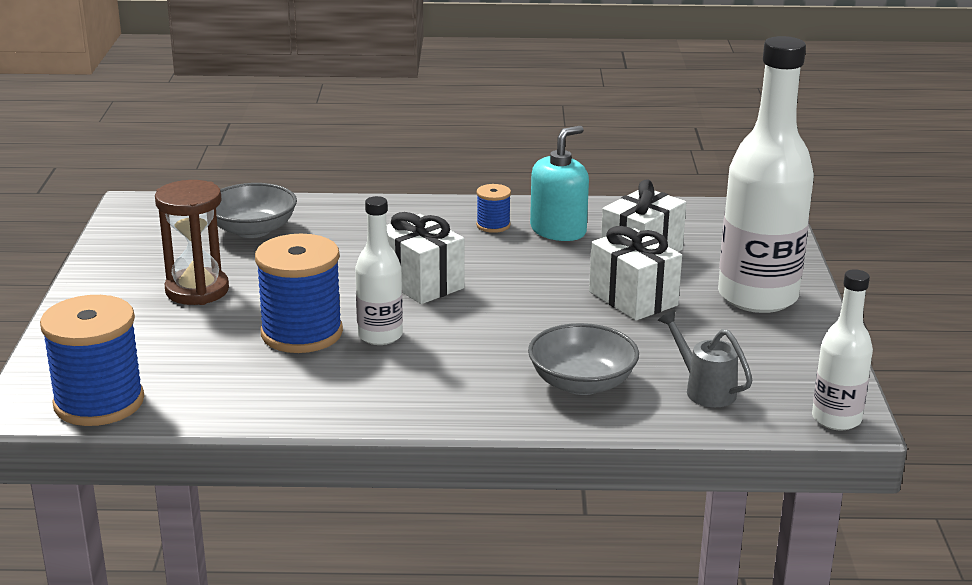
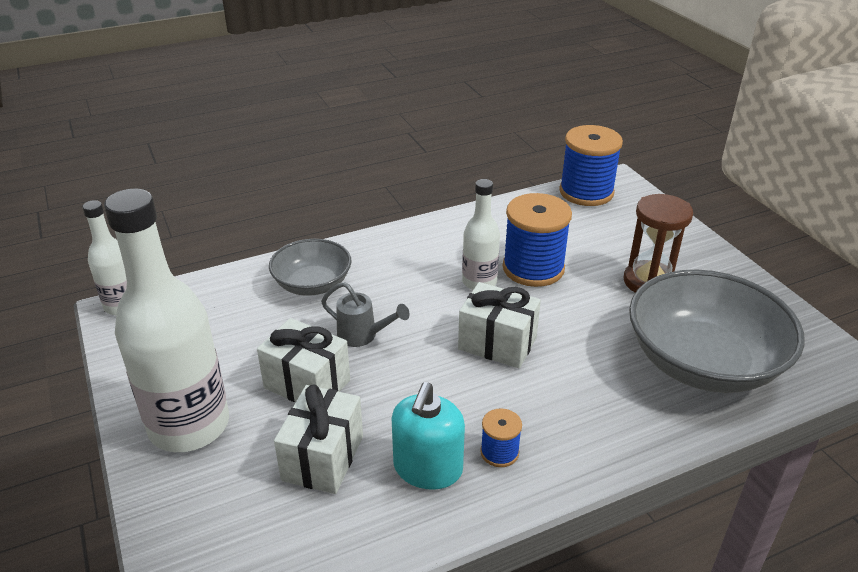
camera: 155 degrees right, 10 degrees up
grey bowl [216,183,297,238] -> grey bowl [629,270,805,393], size x1.78
grey watering can [658,310,753,407] -> grey watering can moved to [321,282,410,347]

